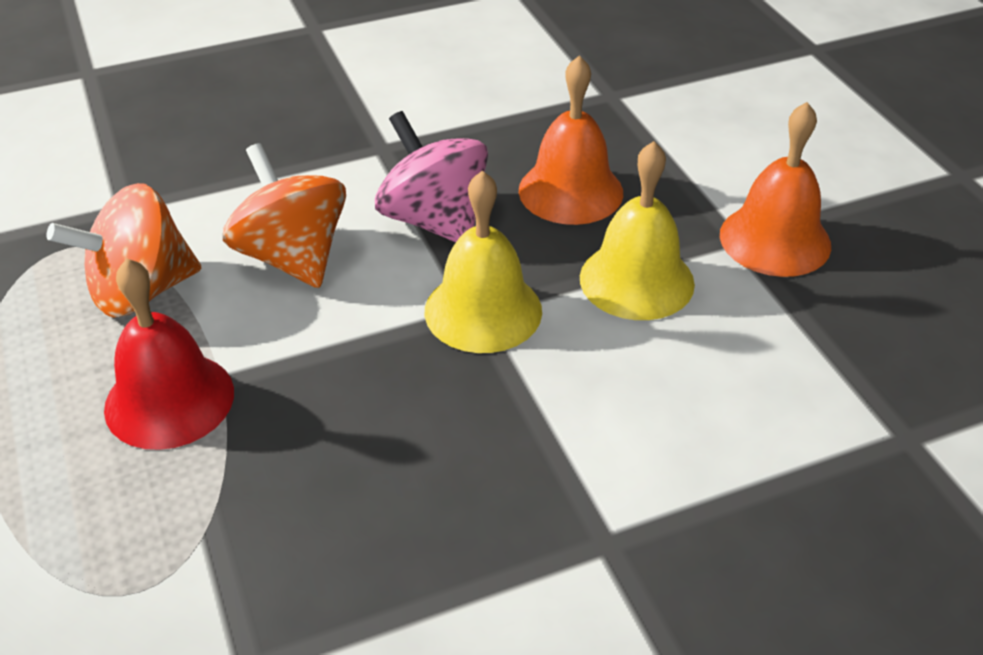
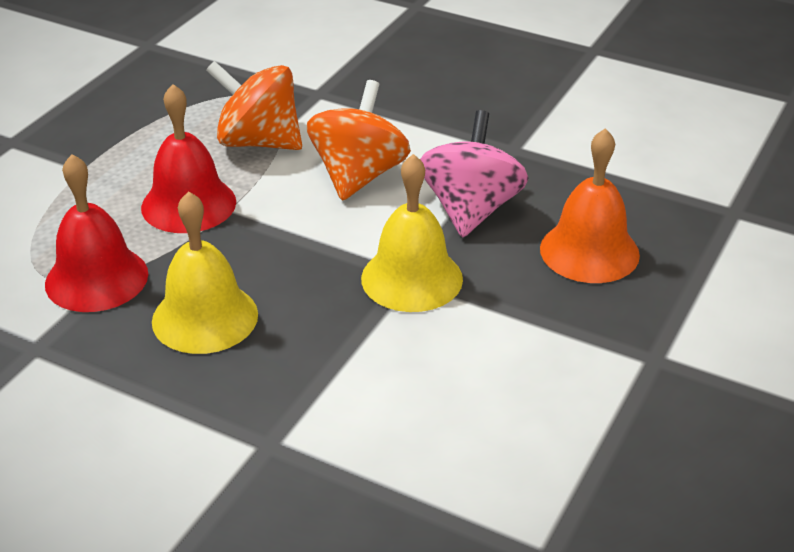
camera: 50 degrees right, 5 degrees down
yellow bell [580,141,695,320] -> yellow bell moved to [152,191,258,354]
orange bell [720,102,831,277] -> none
none -> red bell [45,154,148,312]

